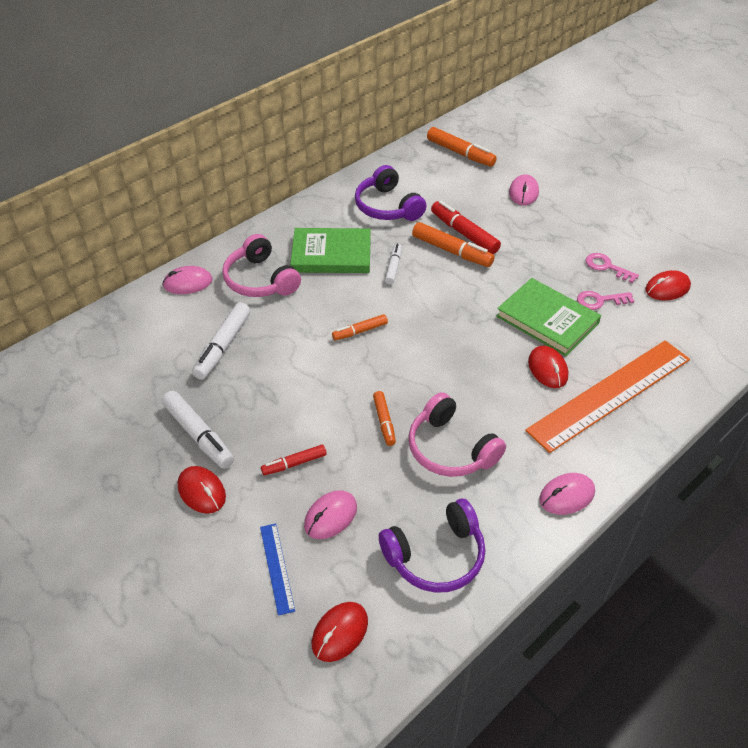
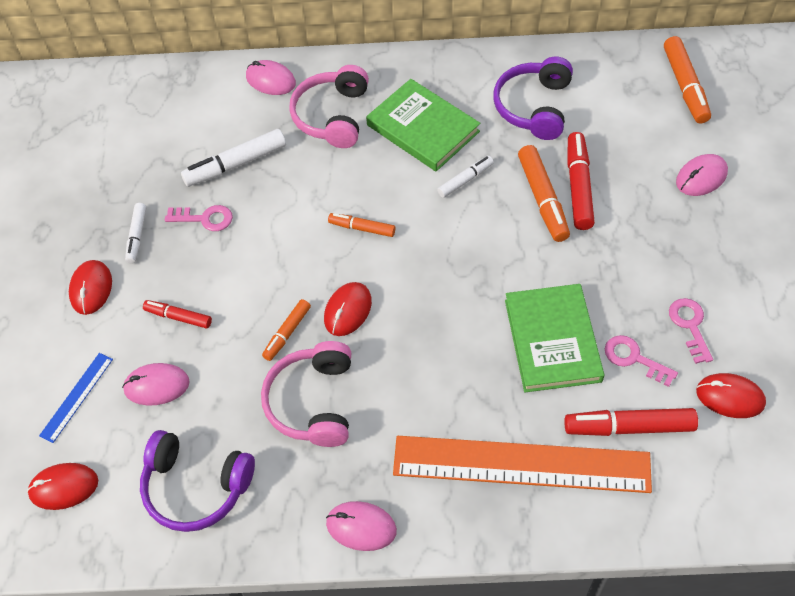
camera: 45 degrees right, 10 degrees up
white marker [162,391,234,469] -> white marker [125,203,146,264], size x0.60
red mouse [528,346,568,388] -> red mouse moved to [324,282,372,336]
none -> pink key [165,205,233,231]
none -> red marker [564,408,698,436]

